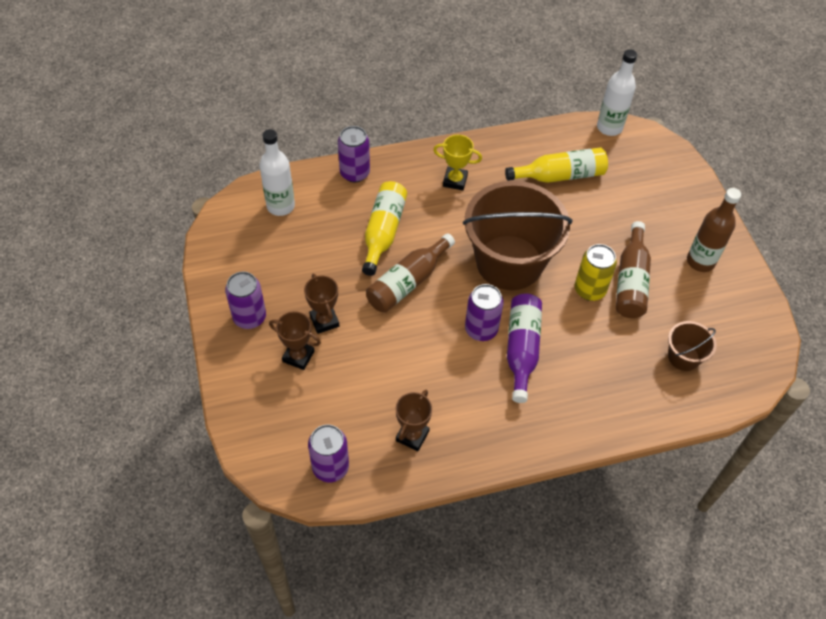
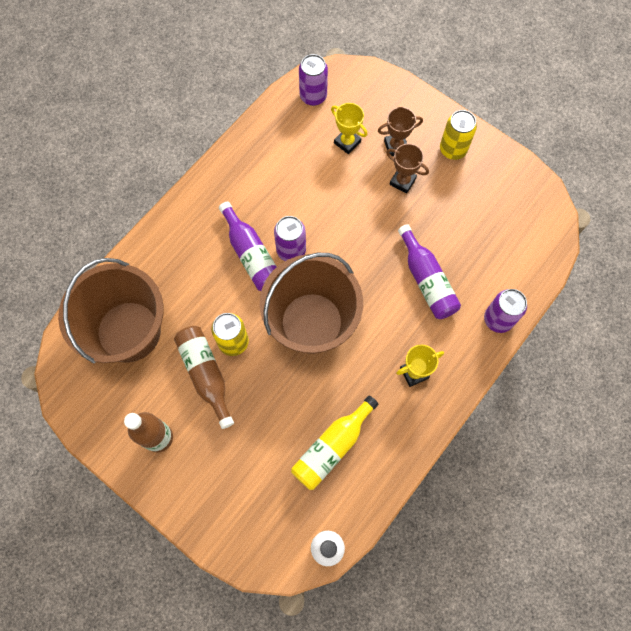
camera: 145 degrees right, 15 degrees up
purple can [225,272,266,329] -> yellow can [440,110,477,160]
white bottle [259,129,295,216] -> none
yellow bottle [362,181,407,276] -> purple bottle [398,224,461,319]
brown bottle [366,233,455,313] -> none
brown trophy [395,390,432,451] -> none
brown bucket [668,321,717,371] -> brown bucket [58,258,164,364], size x2.27
none -> yellow trophy [331,103,367,154]

